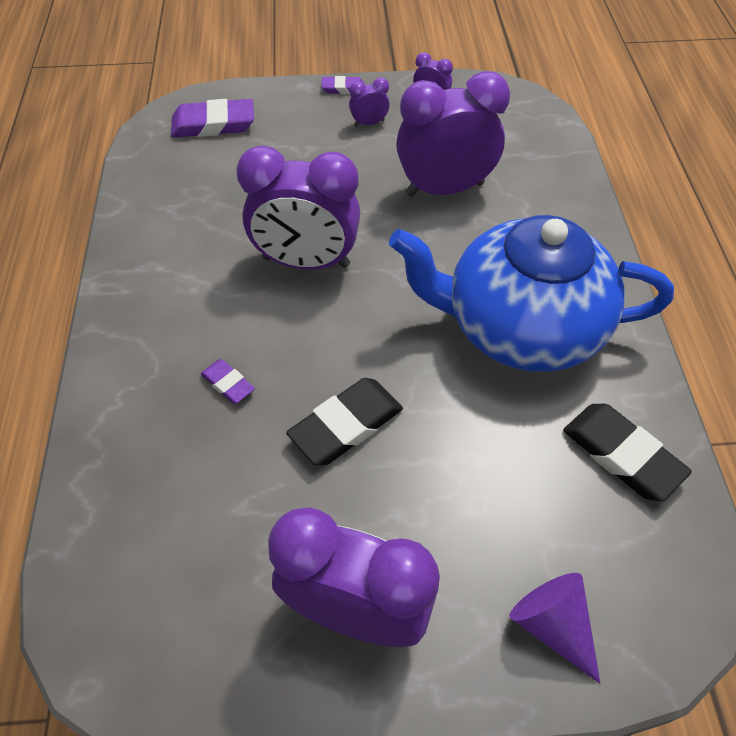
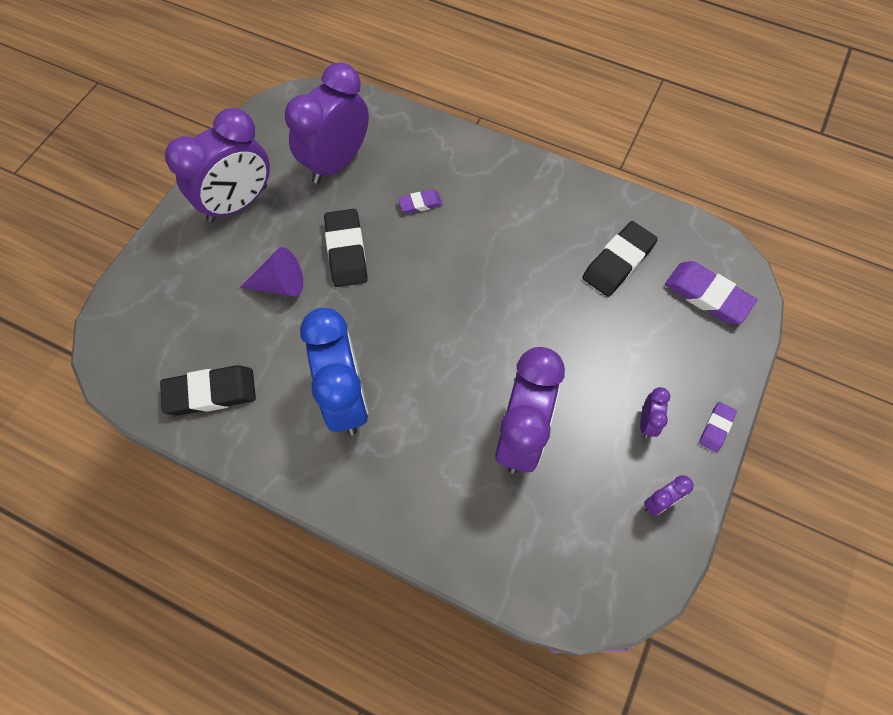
camera: 120 degrees right, 10 degrees up
purple eraser [171,99,254,138] -> purple eraser turned 75 degrees counterclockwise [665,261,757,324]
purple clock [236,146,360,270] -> purple clock moved to [285,62,369,184]
blue teapot [389,215,674,372] -> blue clock [300,308,369,435]
purple cone [510,573,600,684] -> purple cone moved to [240,247,303,297]
none -> black eraser [582,221,658,297]

